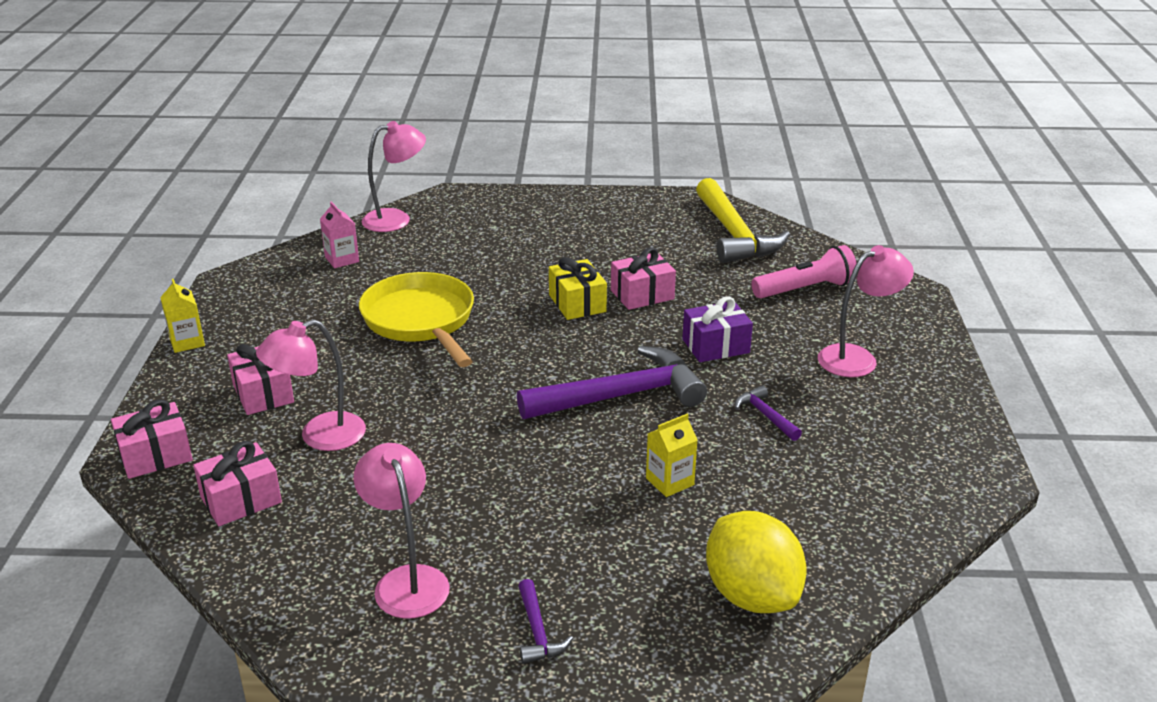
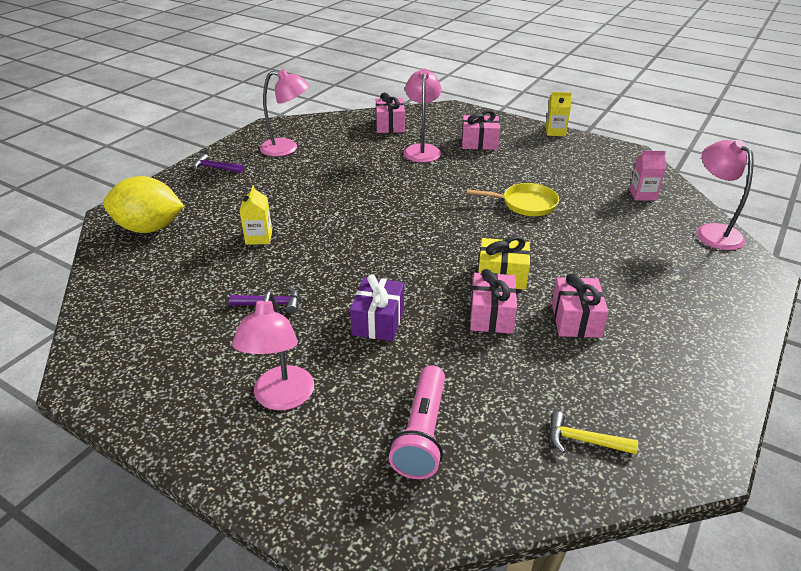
camera: 120 degrees right, 5 degrees up
pink gift [111,399,193,479] -> pink gift moved to [552,274,609,338]
yellow pan [359,272,474,367] -> yellow pan [466,183,559,216], size x0.62
pink lamp [362,121,426,232] -> pink lamp turned 150 degrees clockwise [696,140,754,250]
purple hammer [517,346,707,419] -> none
yellow hammer [696,178,790,263] -> yellow hammer [549,411,638,454], size x0.44

